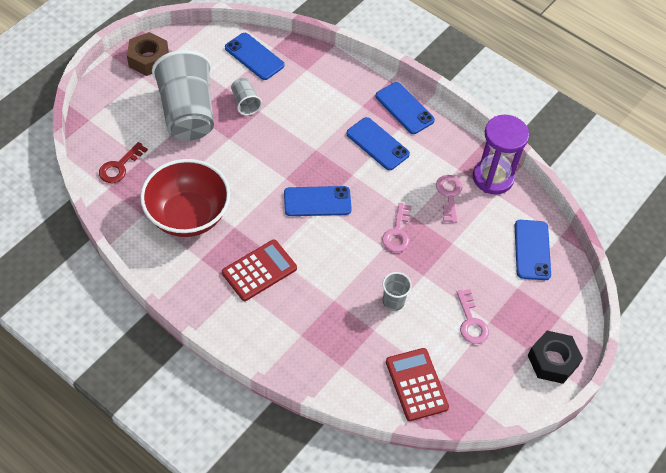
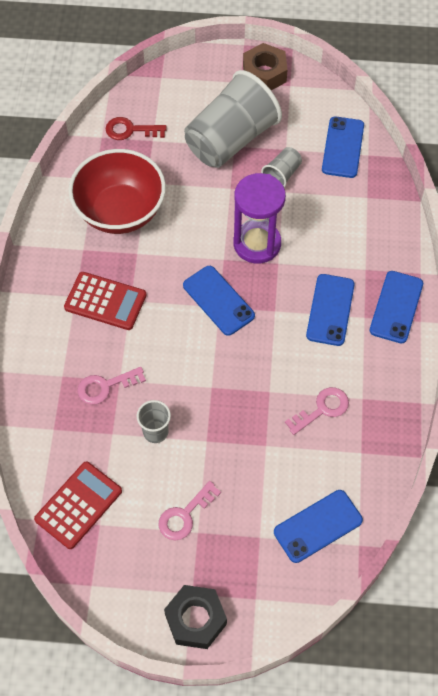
camera: 60 degrees right, 5 degrees up
pink key [382,203,412,252] -> pink key moved to [77,367,146,405]
purple hourglass [473,115,529,194] -> purple hourglass moved to [233,173,286,264]

